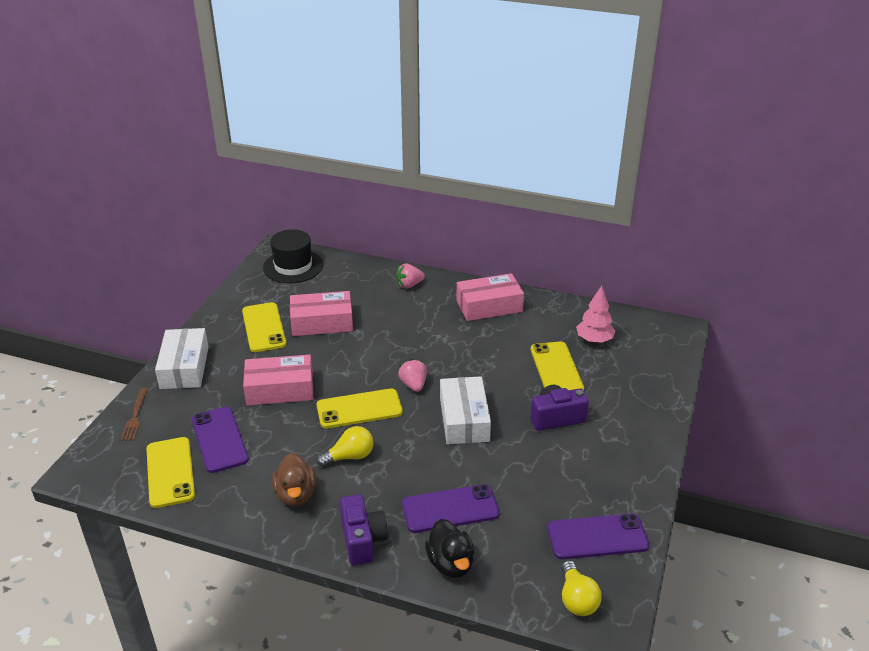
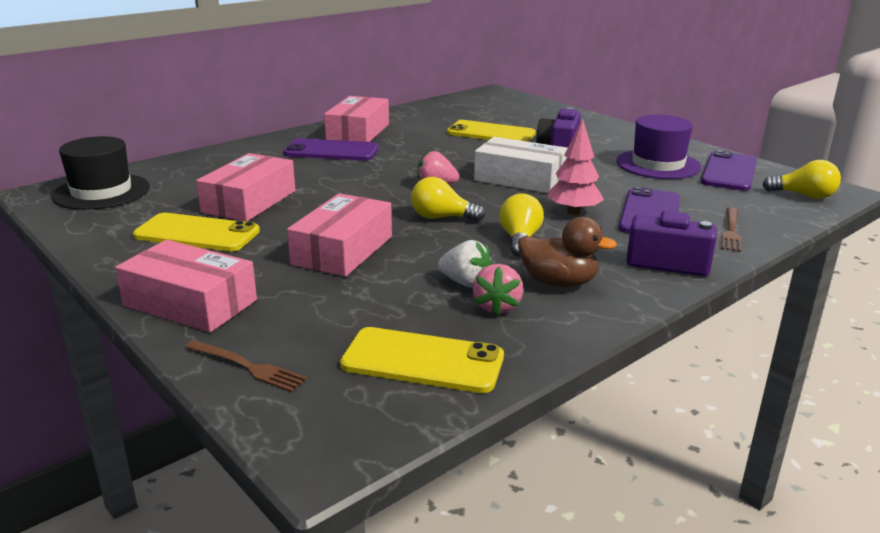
camera: 60 degrees left, 10 degrees down
white box [155,328,208,389] -> pink box [115,240,257,332]
purple phone [192,407,249,473] -> purple phone moved to [283,138,379,161]
yellow phone [317,388,403,428] -> yellow light bulb [411,177,485,222]
pink strawberry [396,263,425,289] -> pink strawberry moved to [473,264,523,316]
black duck [425,519,474,578] -> brown fork [721,207,741,252]
pink tree [576,286,615,343] -> pink tree moved to [547,119,604,215]
none -> white strawberry [438,240,492,287]
none -> purple hat [616,115,701,179]

